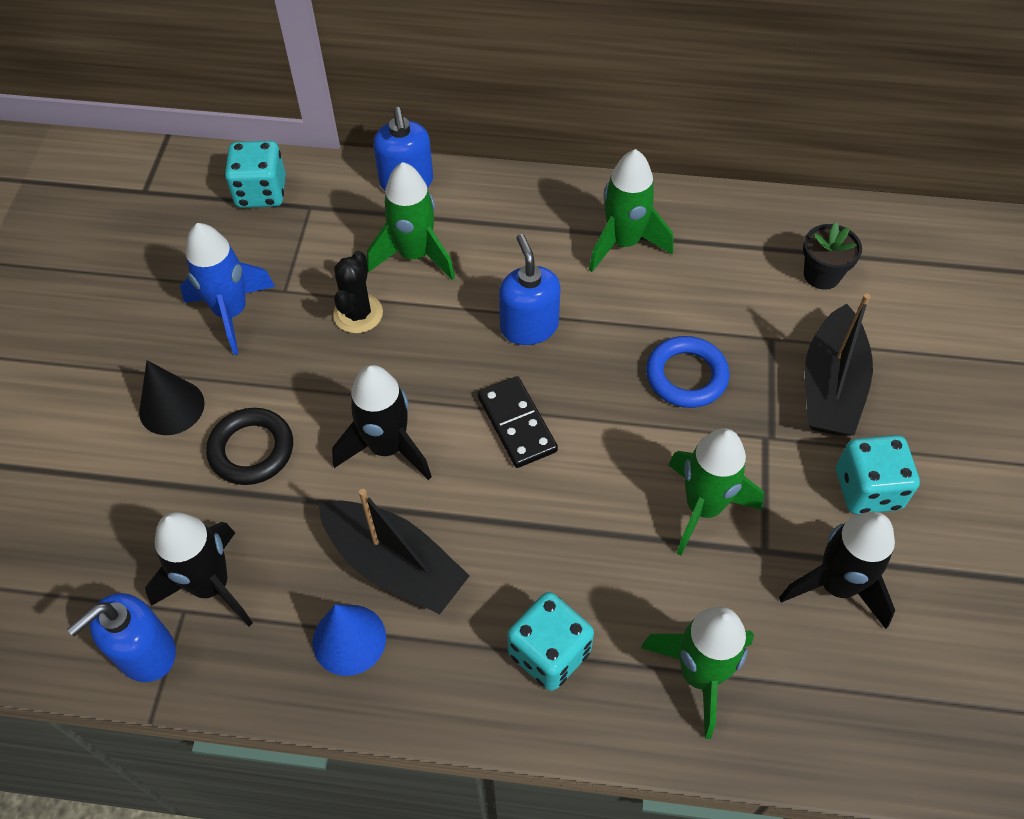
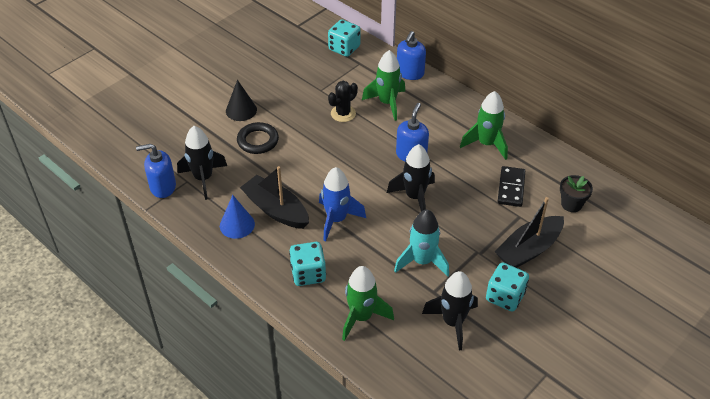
camera: 35 degrees right, 10 degrees down
blue rocket [180,223,275,355] -> blue rocket moved to [319,167,366,241]
black boat [319,489,470,614] -> black boat turned 150 degrees clockwise [240,166,309,229]
black rocket [332,365,432,480] -> black rocket moved to [387,144,435,211]
black domino [478,376,558,468] -> black domino moved to [498,166,525,207]
blue ring [646,336,729,408] -> none
green rocket [668,428,764,555] -> turquoise rocket [394,209,449,277]

